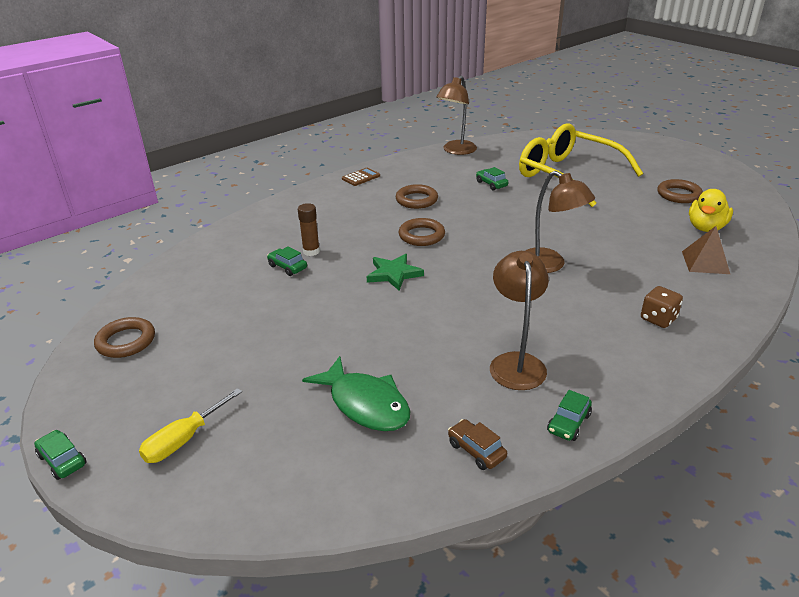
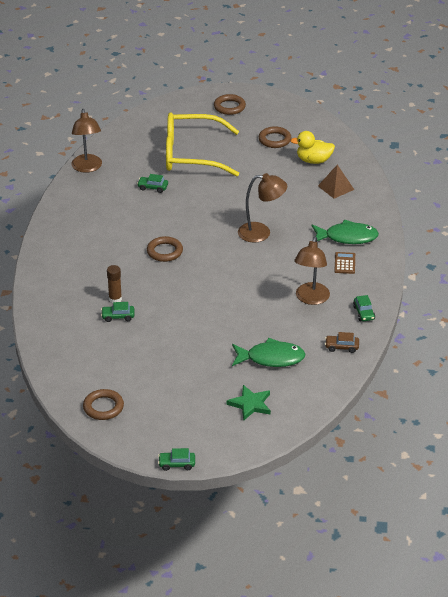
camera: 45 degrees left, 5 degrees up
yellow screwdriver [139,388,242,463] -> none
brown calculator [342,168,380,186] -> brown calculator moved to [334,252,355,274]
green star [367,254,424,290] -> green star moved to [227,385,271,421]
brown ring [396,184,438,209] -> brown ring moved to [214,94,246,115]
brown lamp [490,251,549,390] -> brown lamp turned 120 degrees counterclockwise [294,237,330,305]
brown dice [641,286,683,328] -> green fish [312,220,379,244]
yellow duck [689,189,733,232] -> yellow duck turned 105 degrees clockwise [290,131,335,164]

